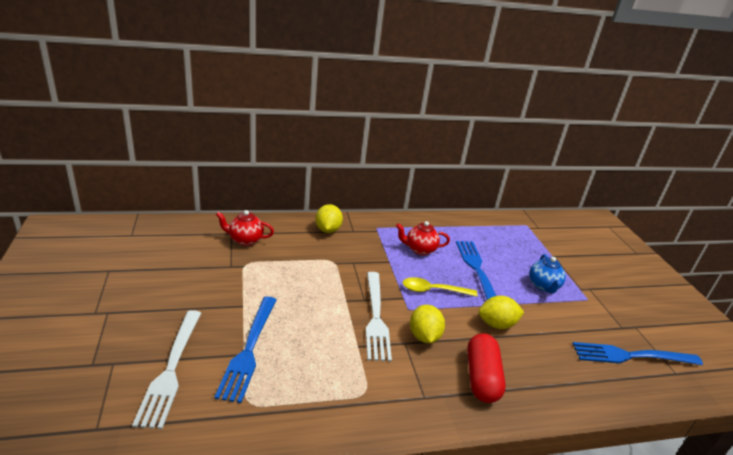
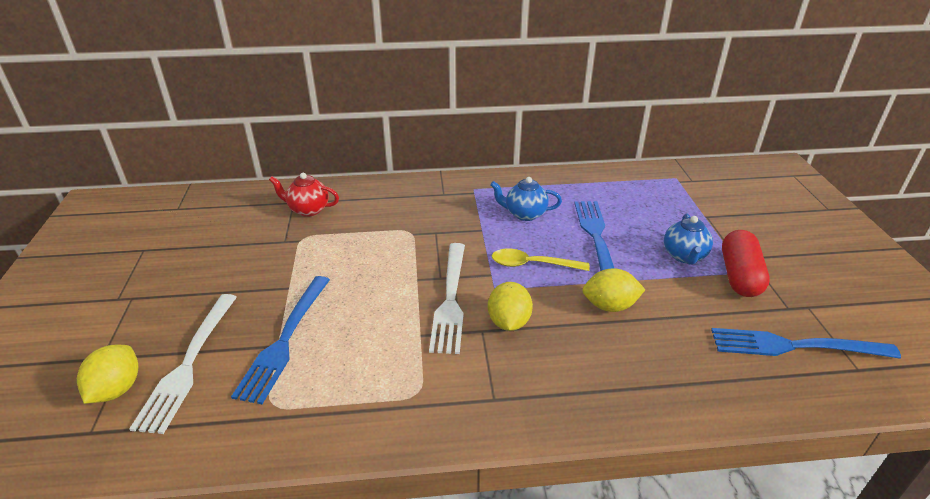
camera: 10 degrees right, 5 degrees up
yellow lemon [315,204,343,233] -> yellow lemon moved to [77,345,138,404]
red teapot [396,221,450,255] -> blue teapot [490,177,562,221]
red capsule [467,333,506,403] -> red capsule moved to [722,230,770,297]

